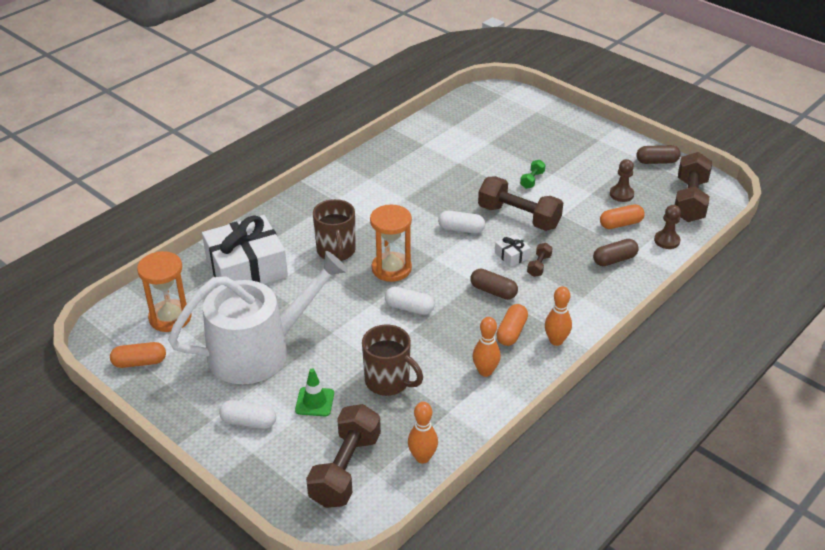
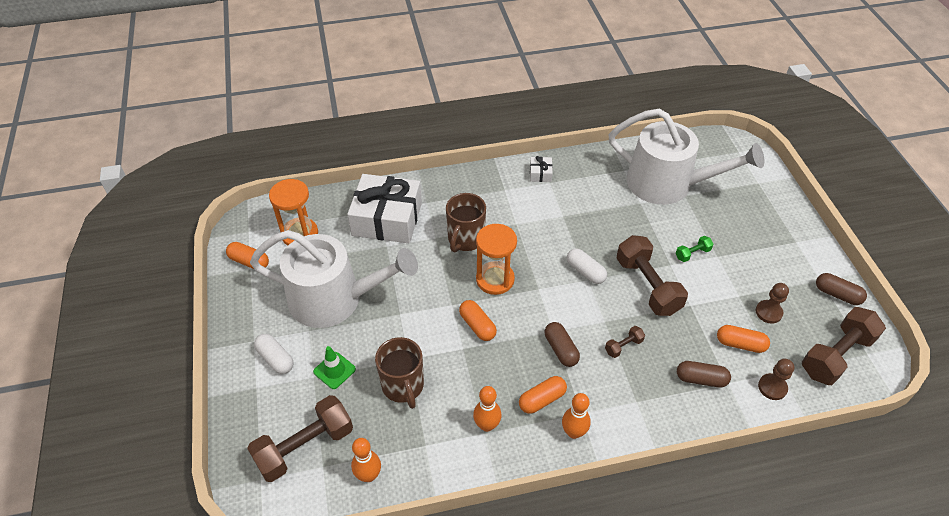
camera: 35 degrees right, 10 degrees up
white capsule [385,287,435,315] -> orange capsule [459,300,497,341]
white gift [495,234,531,267] -> white gift moved to [530,156,553,182]
none -> white watering can [609,109,764,205]

